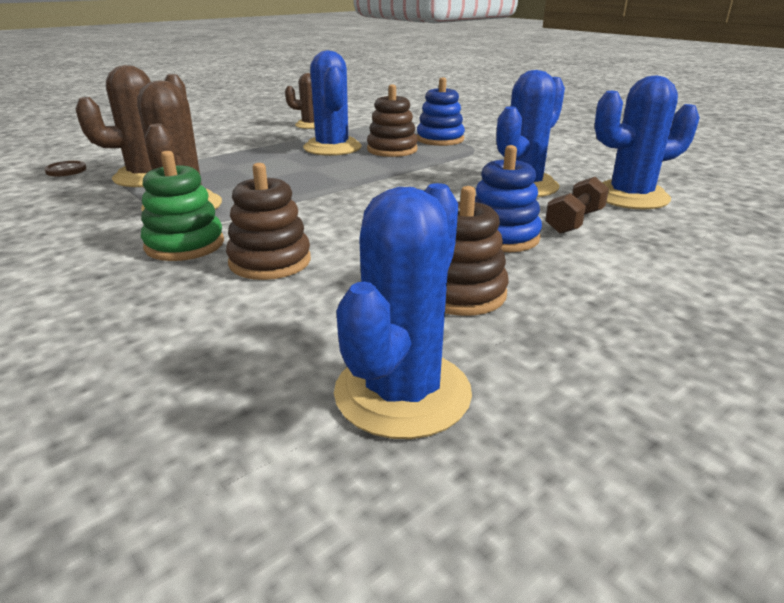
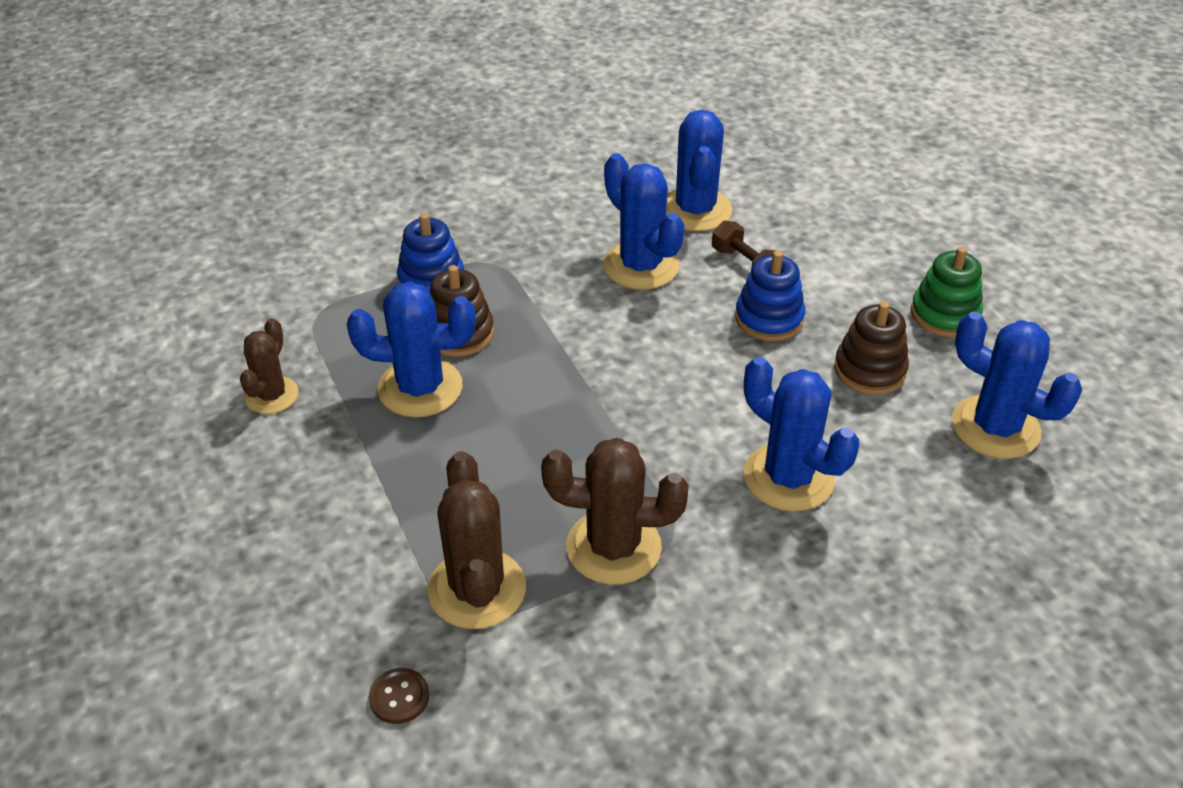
camera: 75 degrees left, 15 degrees up
green stacking toy [141,151,224,261] -> green stacking toy moved to [911,247,983,337]
brown stacking toy [226,163,311,280] -> blue cactus [744,357,859,512]

